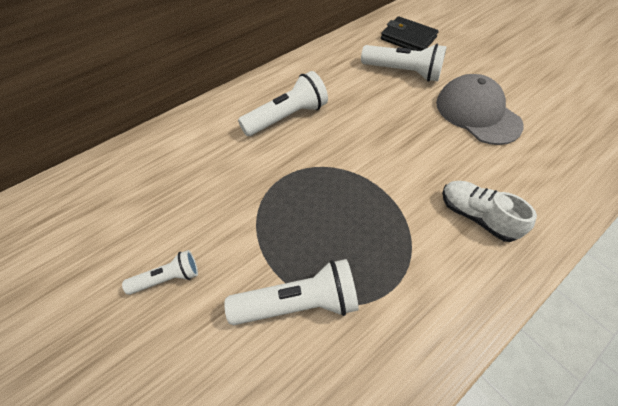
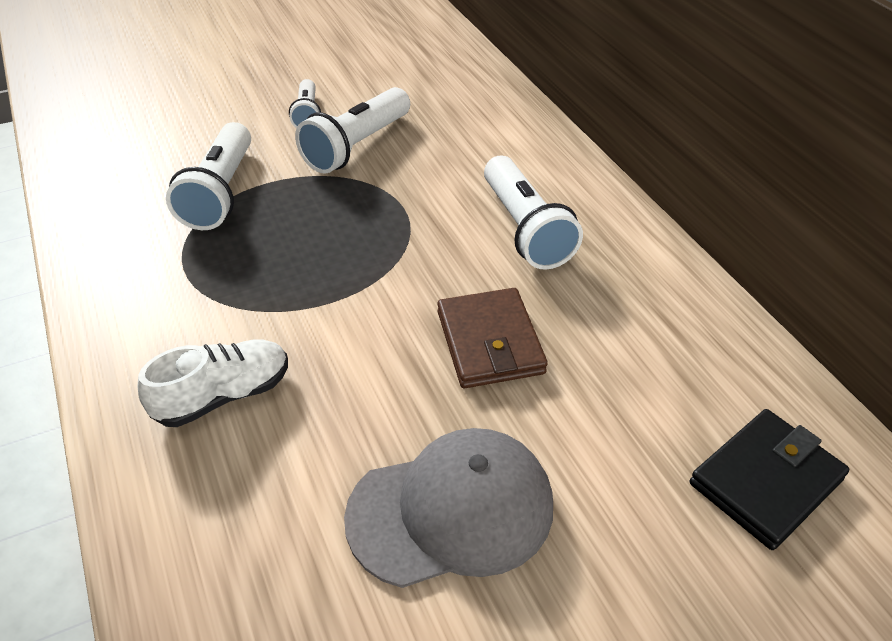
camera: 105 degrees right, 10 degrees down
white flashlight [361,44,447,82] -> white flashlight moved to [295,87,410,174]
none -> brown wallet [437,288,548,388]

